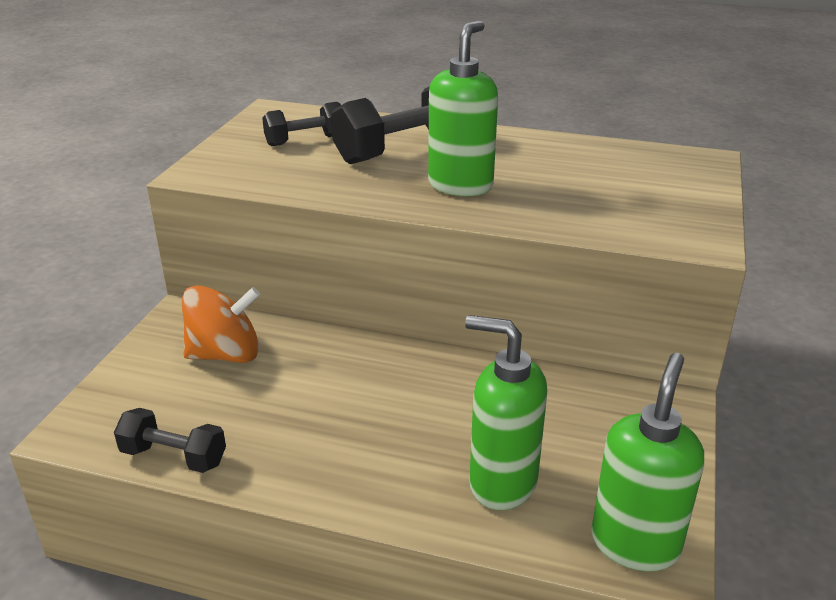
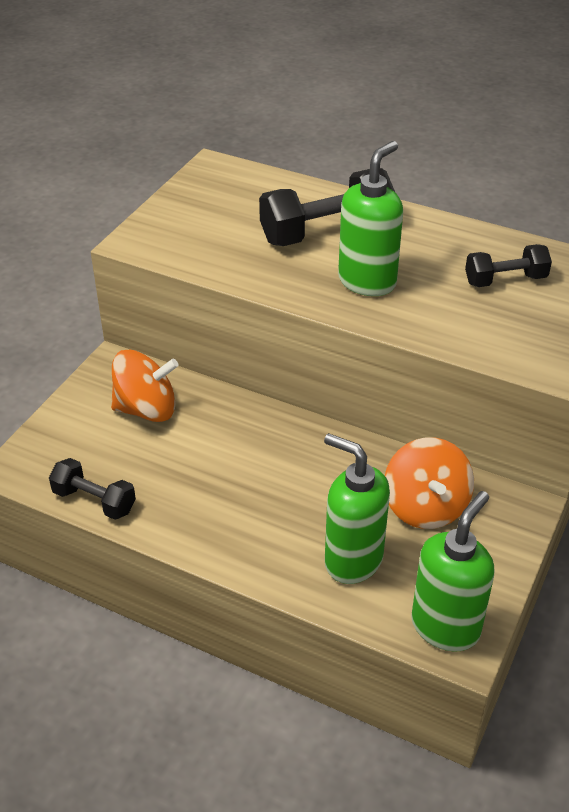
camera: 10 degrees right, 10 degrees up
black dumbbell [262,102,341,146] -> black dumbbell moved to [465,244,552,287]
none -> orange spinning top [385,437,474,529]

